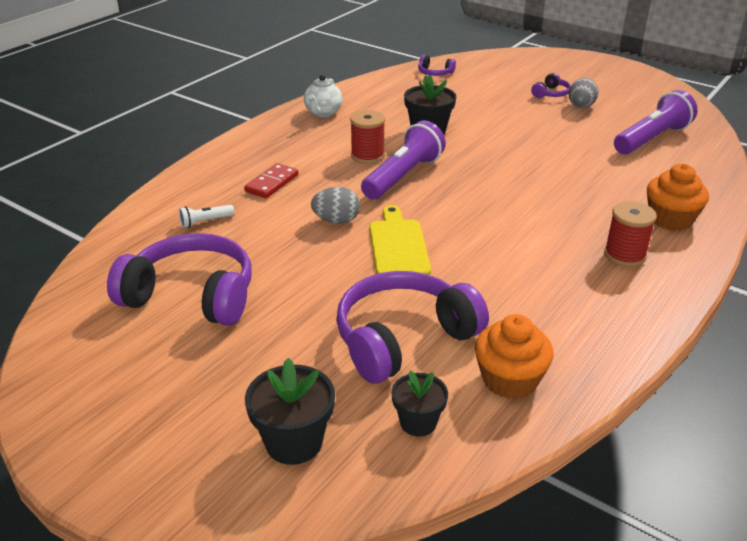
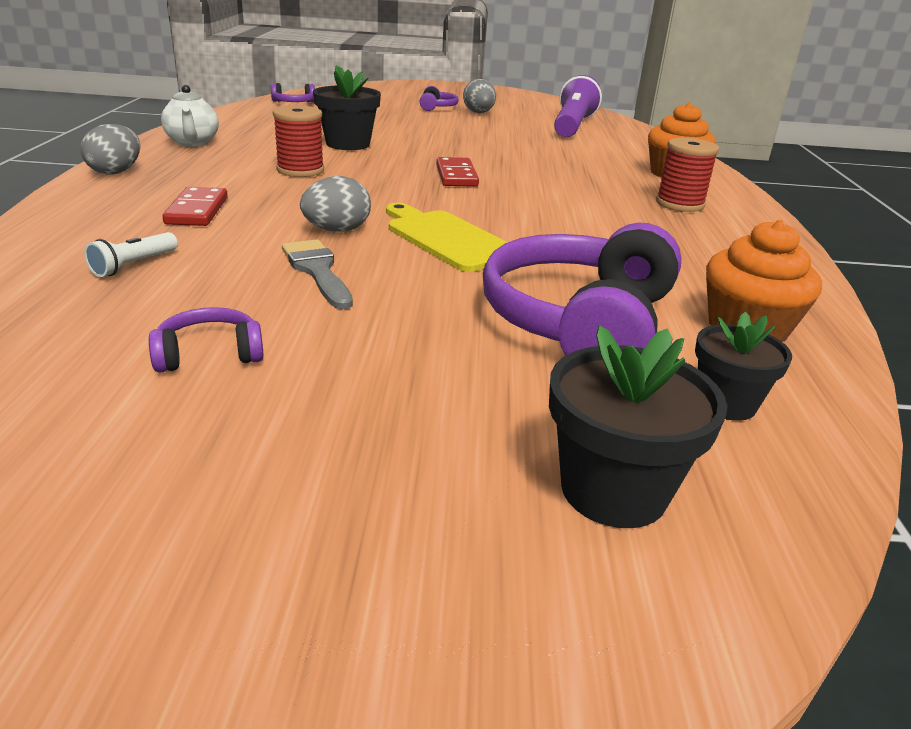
camera: 35 degrees left, 5 degrees down
purple headphones [107,233,252,326] -> purple headphones [149,307,264,373], size x0.44
purple flashlight [361,120,446,200] -> none
none -> grey egg [81,124,140,175]
none -> grey brush [282,239,353,309]
none -> red domino [436,157,479,187]

